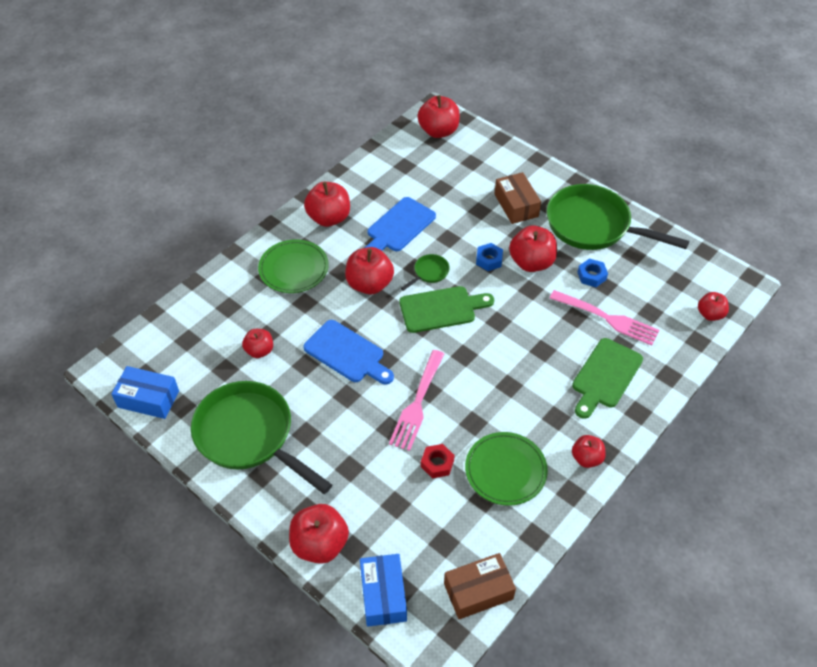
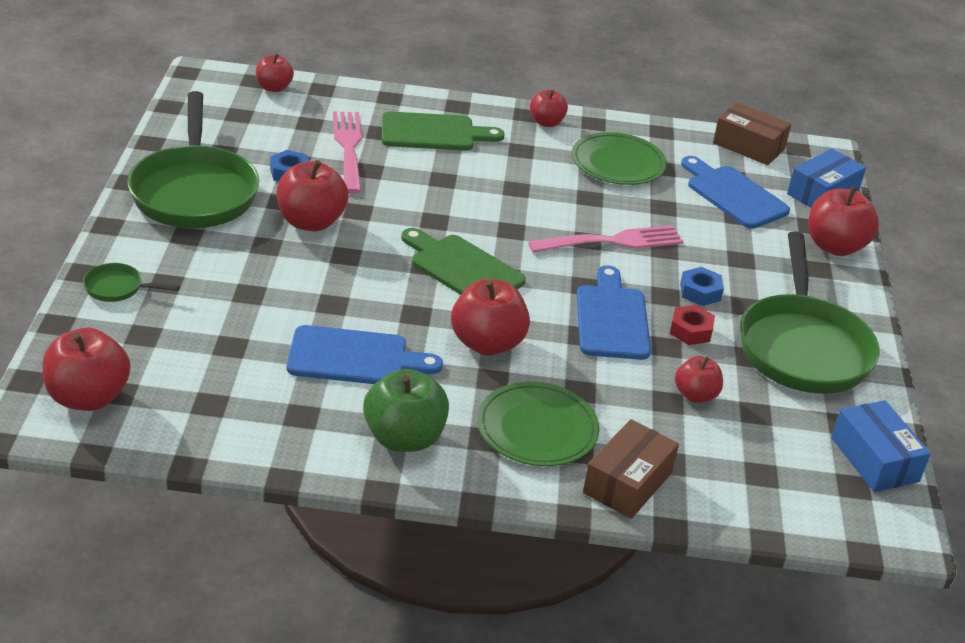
camera: 130 degrees left, 15 degrees down
red apple [304,182,350,227] -> green apple [363,369,449,452]
green pan [401,254,450,291] -> green pan moved to [83,263,180,302]
red nut [421,444,455,478] -> red nut moved to [670,305,715,345]
blue nut [476,243,503,271] -> blue nut moved to [680,267,724,306]
brown box [495,172,541,224] -> brown box moved to [583,419,679,519]
none -> blue cutting board [681,156,790,229]

